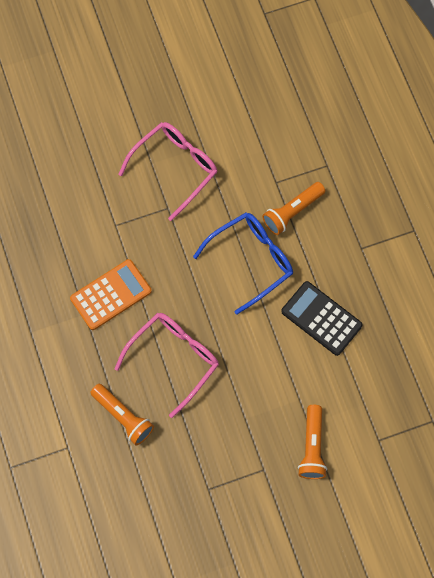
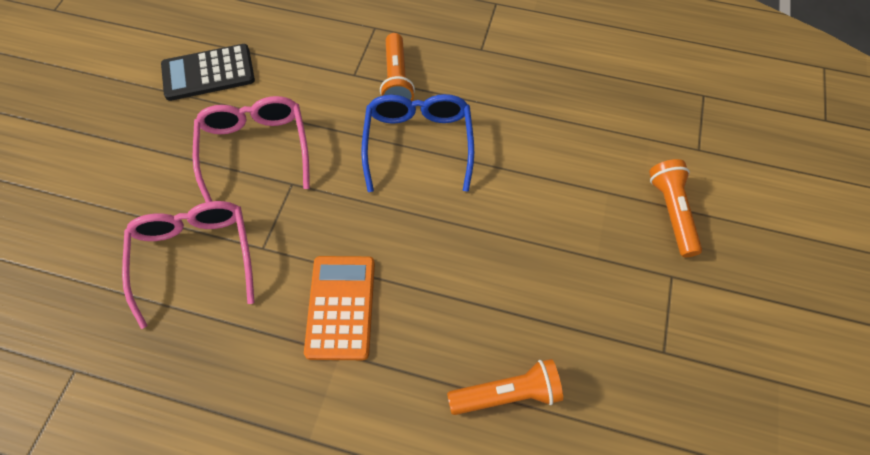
camera: 55 degrees left, 10 degrees down
pink glasses [115,313,219,418] -> pink glasses moved to [122,201,255,329]
black calculator [281,281,363,356] -> black calculator moved to [161,44,255,101]
orange flashlight [298,405,327,479] -> orange flashlight turned 135 degrees counterclockwise [649,159,702,257]

